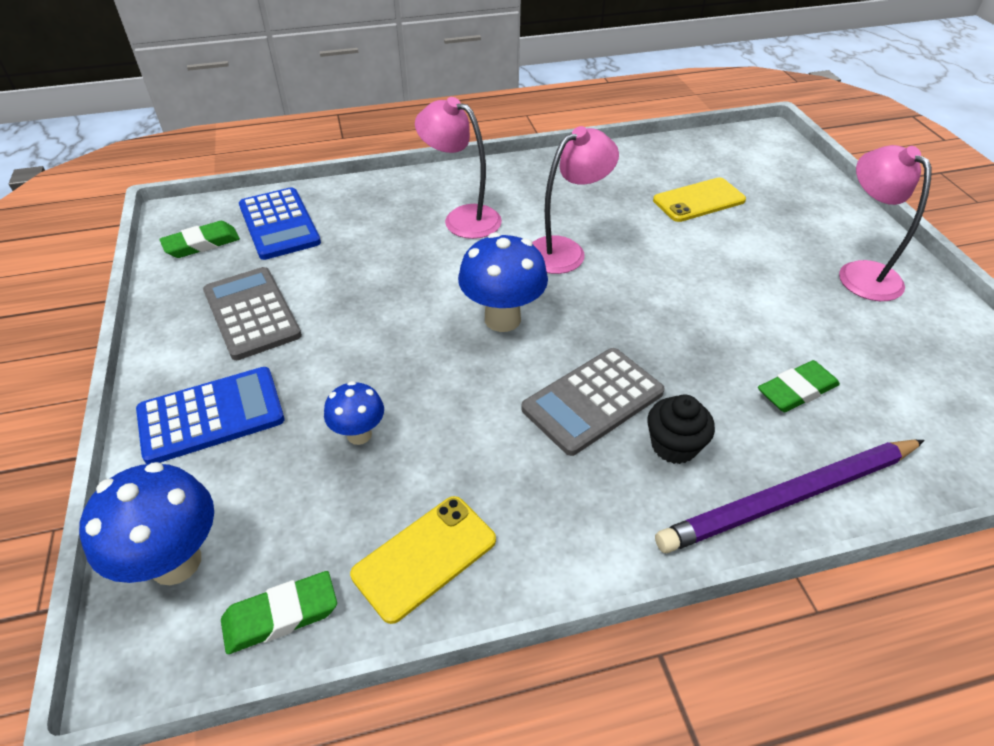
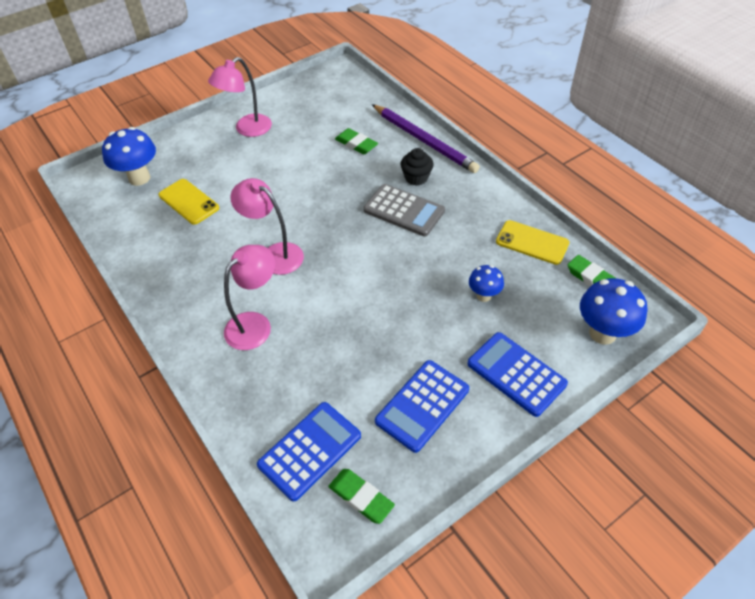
camera: 110 degrees left, 5 degrees up
grey calculator [203,267,302,360] -> blue calculator [375,360,469,453]
pink lamp [415,97,502,239] -> pink lamp turned 150 degrees counterclockwise [224,245,275,350]
blue mushroom [458,233,548,332] -> blue mushroom moved to [102,127,156,186]

